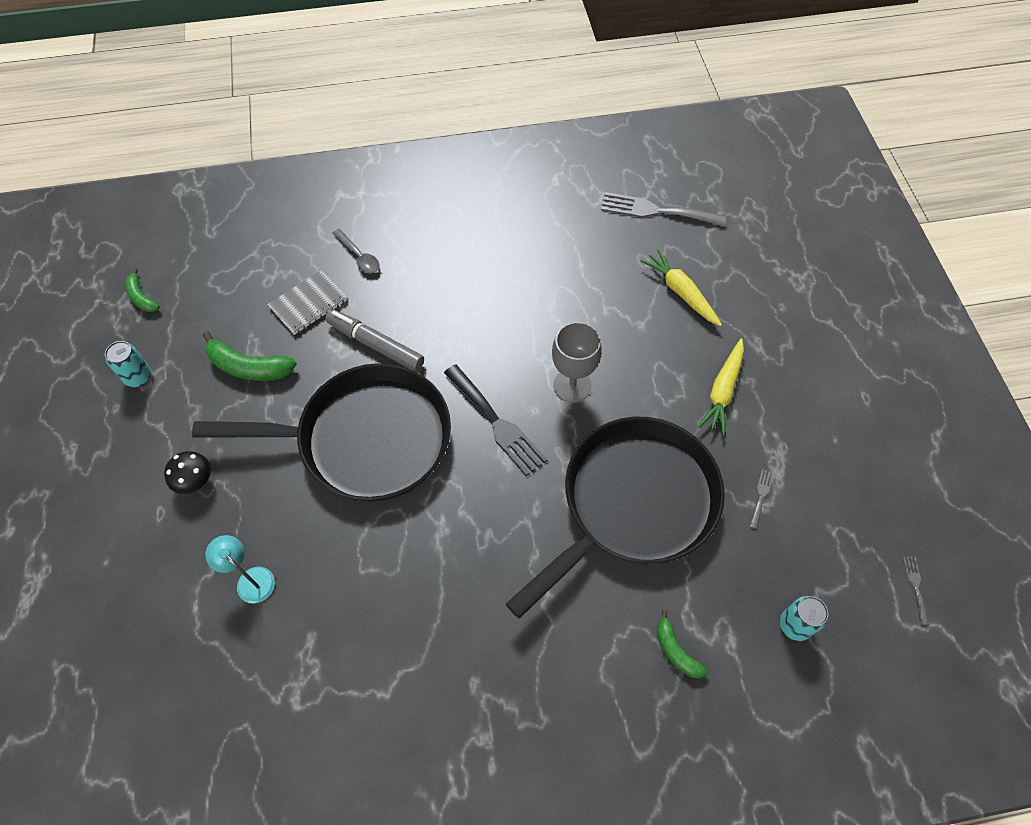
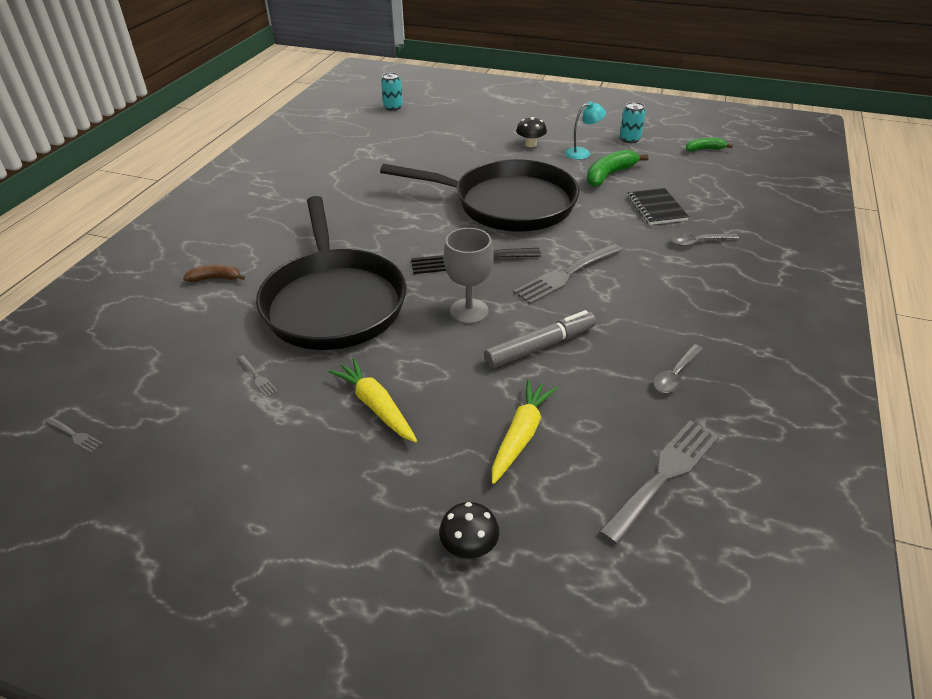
camera: 120 degrees right, 20 degrees down
black pan [192,363,451,501] -> black pan turned 105 degrees counterclockwise [380,159,579,232]
turquoise lamp [205,535,275,603] -> turquoise lamp moved to [565,101,606,159]
grey notebook [268,270,347,335] -> black notebook [628,188,689,225]
grey marker [325,309,424,371] -> grey marker moved to [484,310,596,368]
yellow carrot [640,249,722,326] -> yellow carrot turned 60 degrees counterclockwise [492,379,557,484]
green banana [657,610,708,678] -> brown banana [183,265,245,282]
turquoise can [780,596,828,641] -> turquoise can moved to [381,72,403,111]
none -> black mushroom [439,502,499,558]
none -> grey fork [513,243,622,304]
none -> grey spoon [653,344,703,393]

